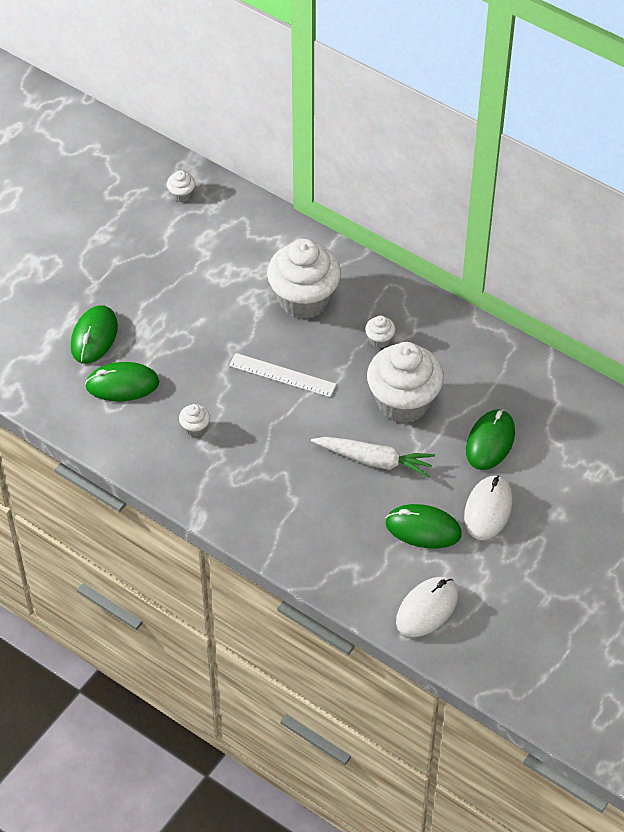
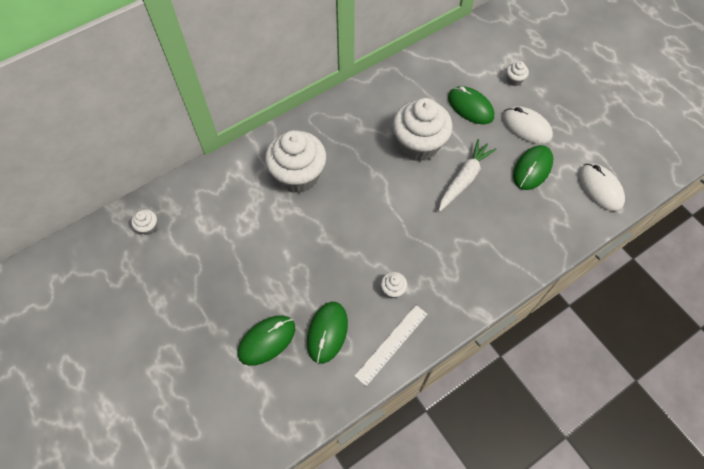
camera: 70 degrees left, 10 degrees up
green mouse [71,305,118,364] -> green mouse turned 75 degrees counterclockwise [238,315,295,366]
white ruler [229,353,336,397] -> white ruler moved to [355,305,428,386]
white cupcake [365,316,396,348] -> white cupcake moved to [506,61,529,86]

